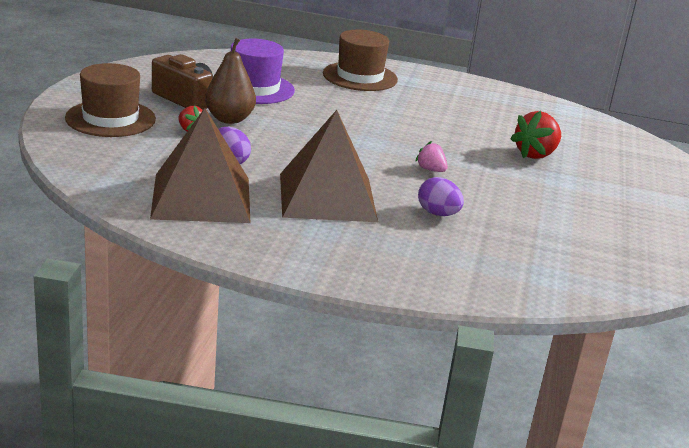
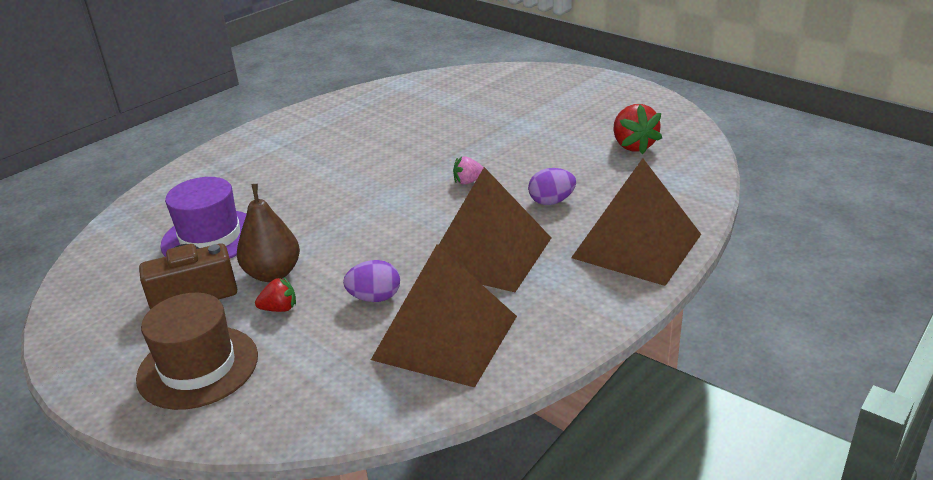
camera: 55 degrees left, 5 degrees up
brown hat [323,30,398,91] -> none
red strawberry [510,111,561,159] -> red strawberry moved to [613,104,662,154]
none -> brown pyramid [571,158,701,286]

